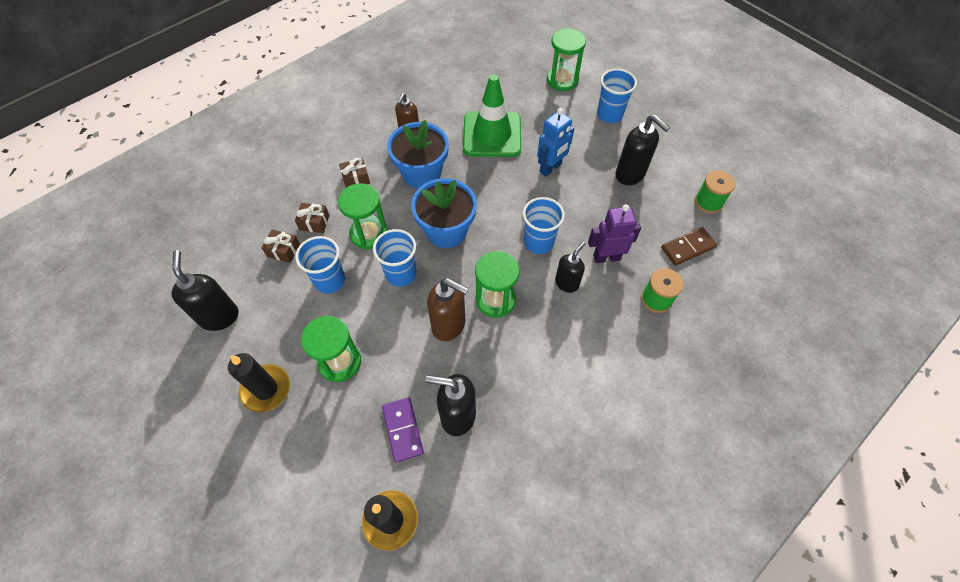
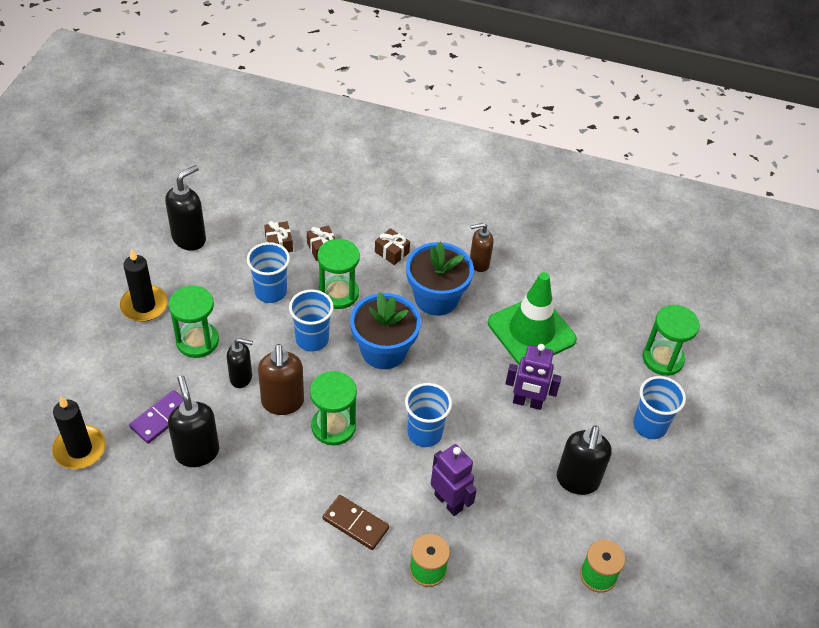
camera: 55 degrees right, 10 degrees down
blue robot [537,108,574,177] -> purple robot [505,344,561,410]
black soap dispenser [555,242,585,293] -> black soap dispenser moved to [227,338,253,388]
brown domino [661,227,717,266] -> brown domino moved to [323,495,389,550]

